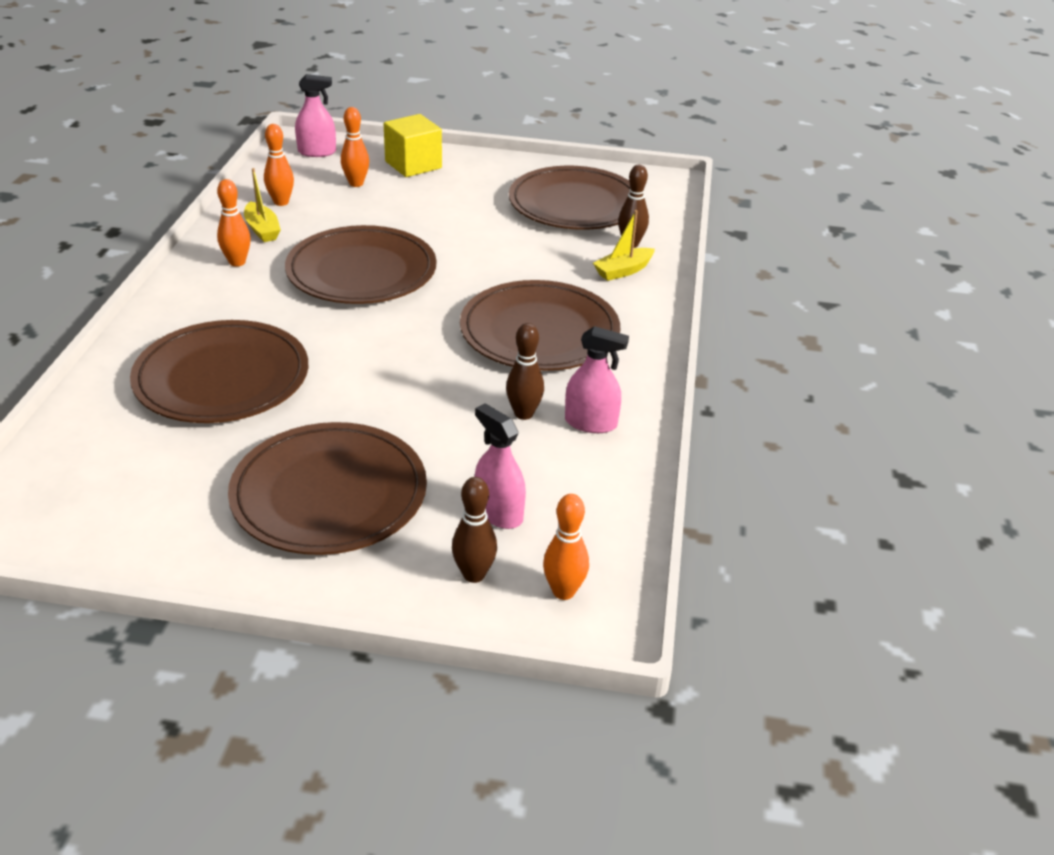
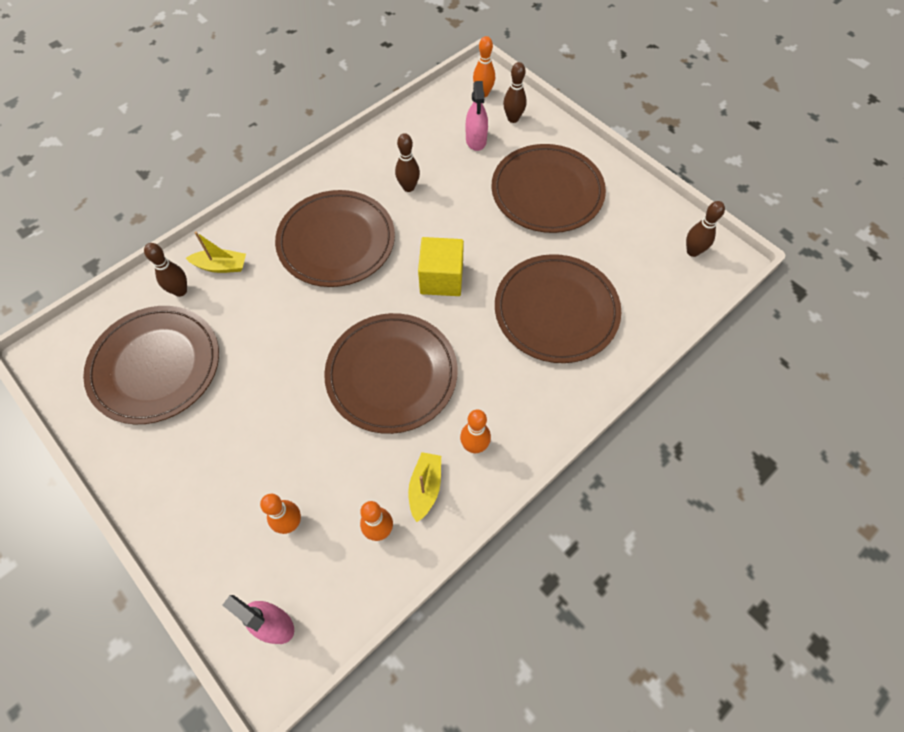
camera: 140 degrees left, 25 degrees up
yellow cube [384,114,442,177] -> yellow cube moved to [418,237,464,296]
pink spray bottle [565,326,629,433] -> none
none -> brown bowling pin [686,201,725,257]

